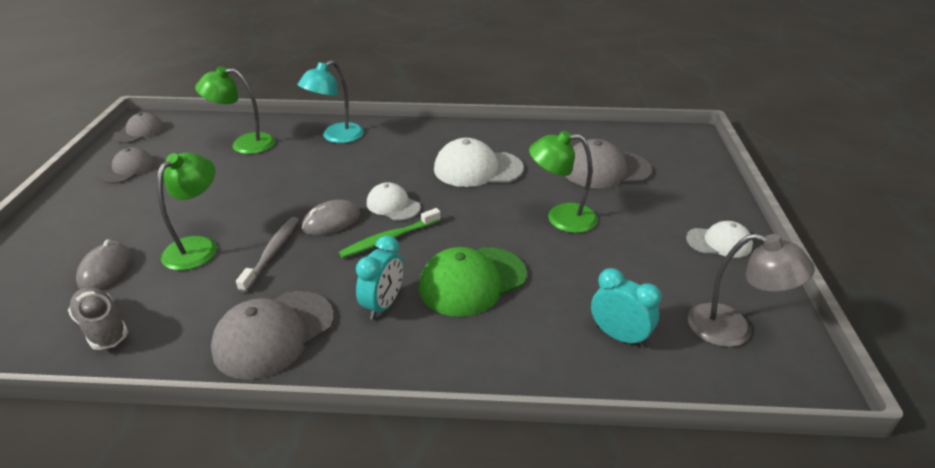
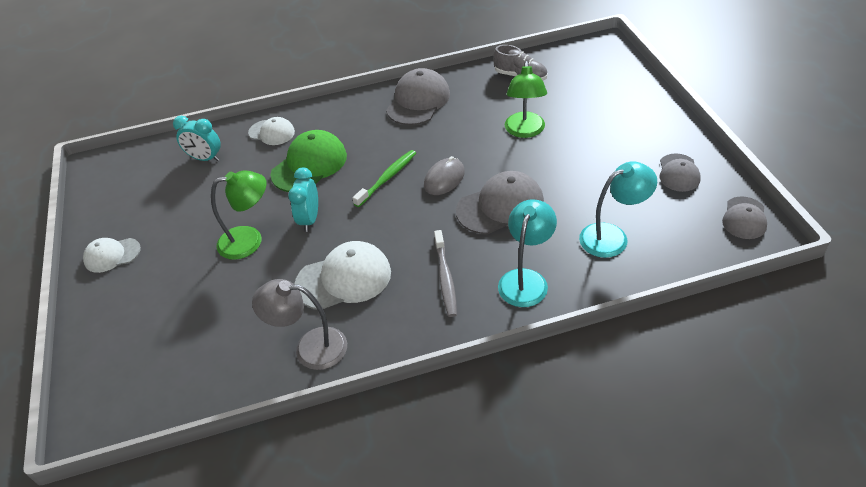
camera: 165 degrees right, 10 degrees up
grey mouse [76,240,132,289] -> none
green lamp [195,66,275,154] -> turquoise lamp [579,161,657,258]
grey toothbrush [236,217,299,293] -> grey toothbrush moved to [434,230,457,317]
turquoise clock [356,235,404,320] -> turquoise clock moved to [288,168,318,232]
white cap [367,182,421,221] -> white cap moved to [248,117,295,145]
grey cap [565,139,652,188] -> grey cap moved to [456,171,544,234]
grey lamp [688,233,815,347] -> grey lamp moved to [252,279,347,370]

